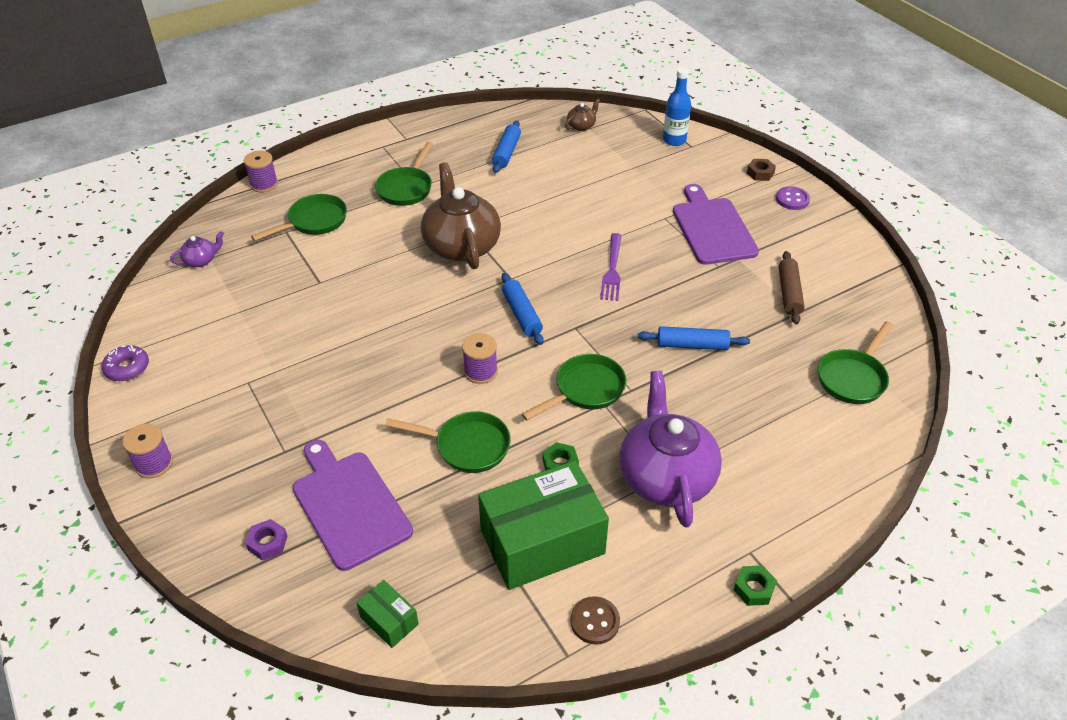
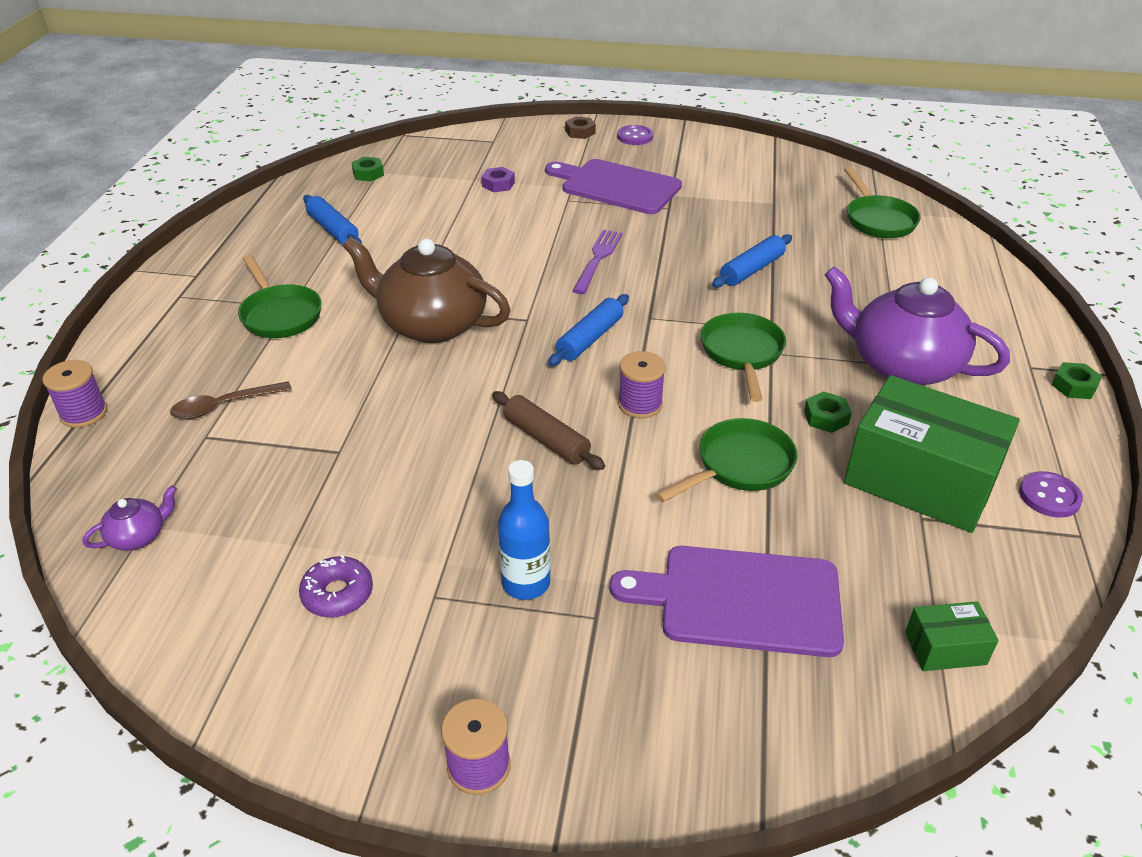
camera: 50 degrees left, 5 degrees down
purple donut [102,345,149,381] -> purple donut moved to [299,555,373,618]
purple teapot [170,231,224,267] -> purple teapot turned 45 degrees clockwise [83,485,177,551]
purple nut [245,519,288,561] -> purple nut moved to [481,167,515,192]
green pan [251,194,347,241] -> brown spoon [170,381,292,419]
green box [478,460,609,590] -> green box turned 75 degrees counterclockwise [844,375,1020,533]
blue rolling pin [502,273,544,345] -> blue rolling pin turned 75 degrees counterclockwise [548,294,629,366]
brown teapot [565,98,600,131] -> green nut [351,157,384,181]
brown button [570,596,620,645] -> purple button [1019,471,1083,518]
purple fork [600,233,622,301] -> purple fork turned 120 degrees counterclockwise [572,230,623,294]
blue bottle [663,68,691,146] -> blue bottle moved to [498,460,551,600]
brown rolling pin [778,251,804,324] -> brown rolling pin moved to [492,391,605,470]

